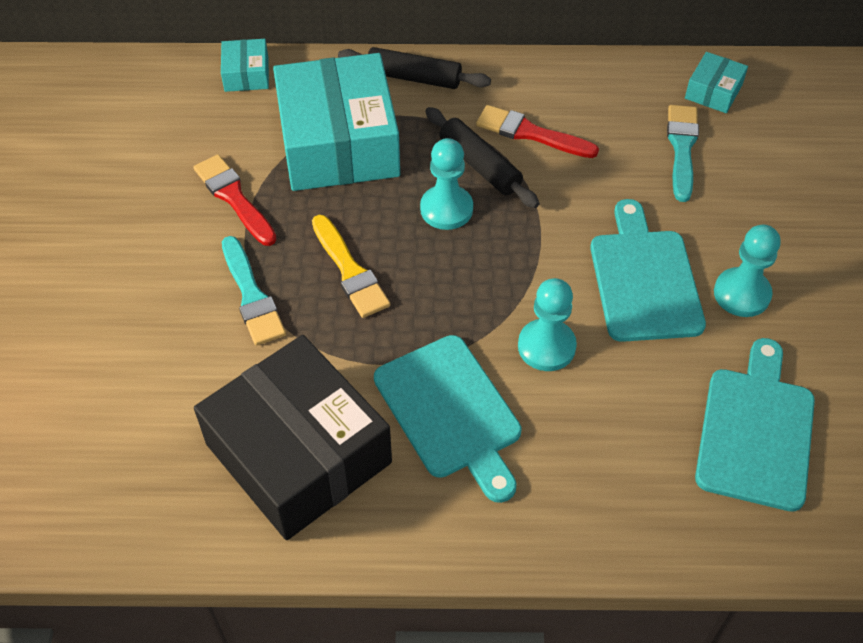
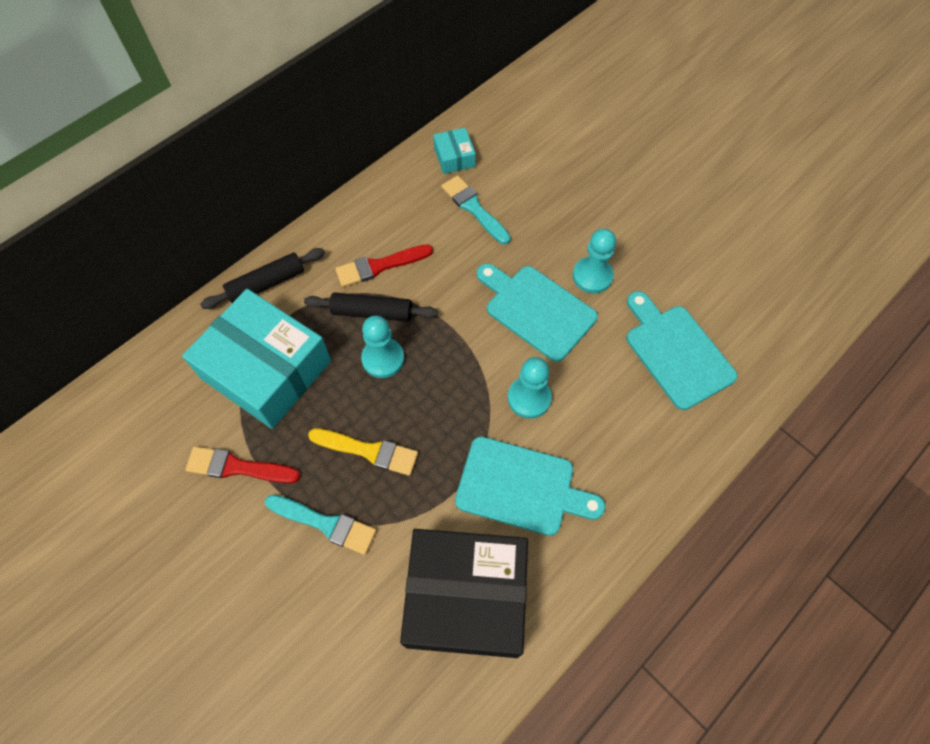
camera: 45 degrees left, 10 degrees up
turquoise box [221,39,269,92] -> none

